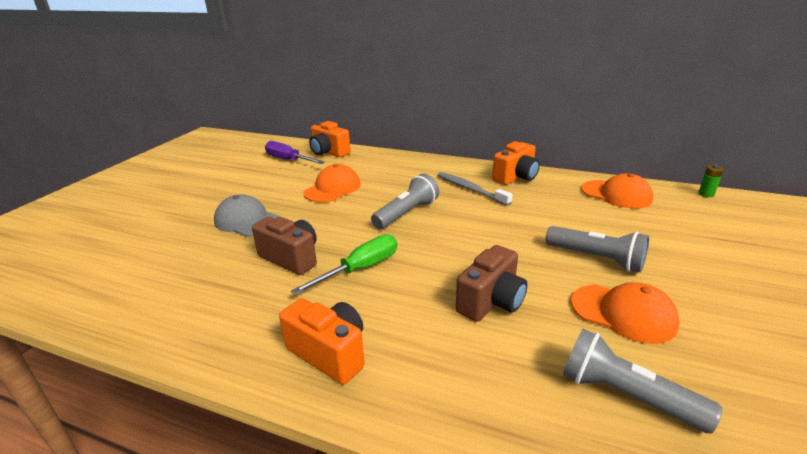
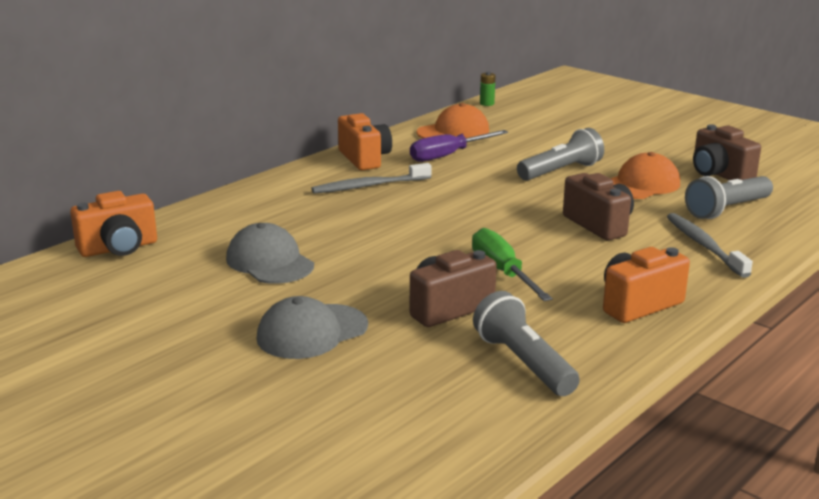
camera: 70 degrees left, 5 degrees down
purple screwdriver [265,141,325,164] -> purple screwdriver moved to [410,130,508,162]
orange cap [303,164,361,202] -> grey cap [226,223,314,284]
grey flashlight [371,174,439,229] -> grey flashlight moved to [473,291,580,396]
none -> grey toothbrush [667,213,753,278]
none -> brown camera [693,124,761,180]

